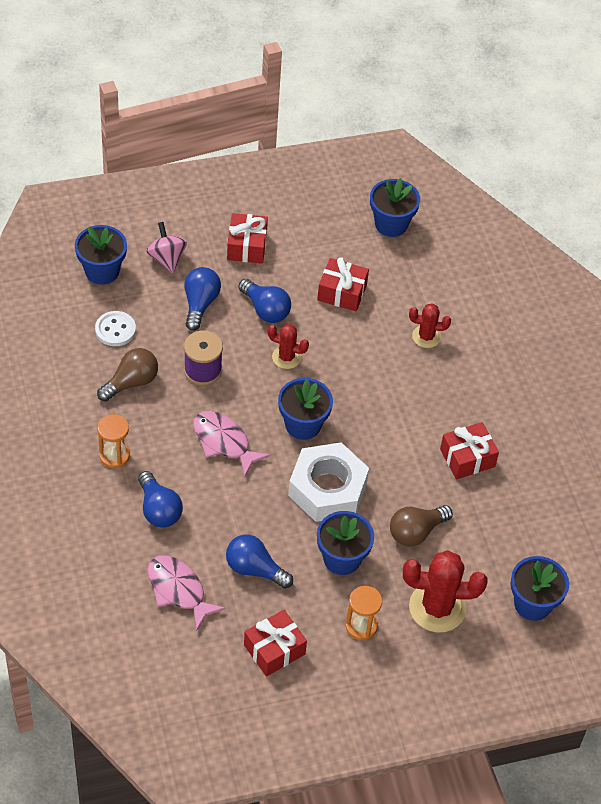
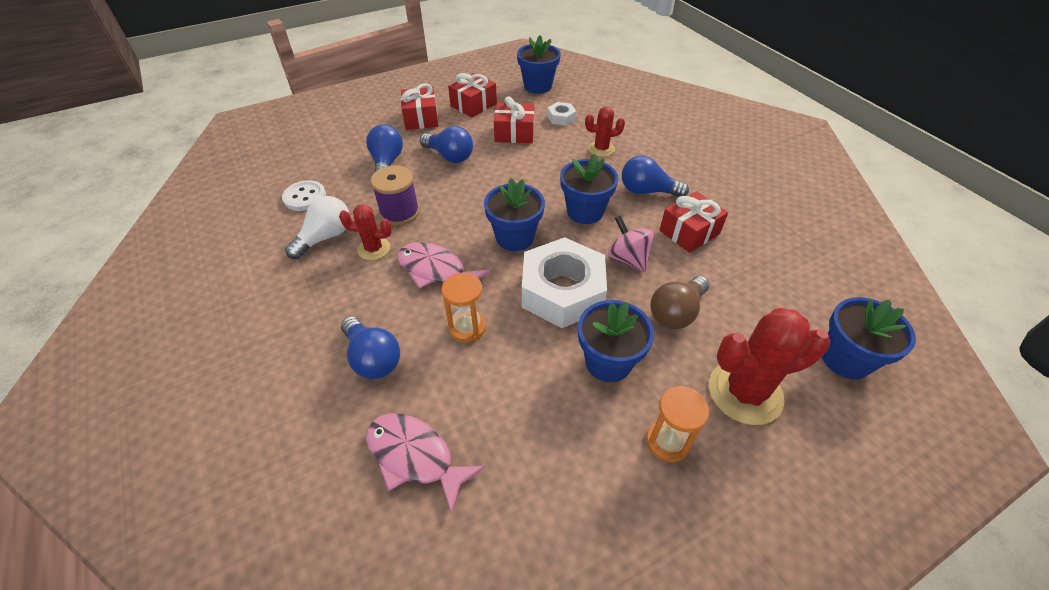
camera: 10 degrees left, 5 degrees down
blue flower pot [75,225,127,285] -> blue flower pot moved to [560,154,618,224]
brown light bulb [97,348,158,401] -> white light bulb [285,196,349,259]
orange hourglass [98,414,130,468] -> orange hourglass moved to [442,273,486,342]
pink spinning top [146,222,187,273] -> pink spinning top moved to [608,215,654,272]
blue light bulb [226,534,293,589] -> blue light bulb moved to [622,156,689,197]
red gift [244,610,307,677] -> red gift moved to [448,73,497,118]
red cactus [267,324,309,369] -> red cactus moved to [339,204,392,260]
none -> white nut [548,102,576,126]

